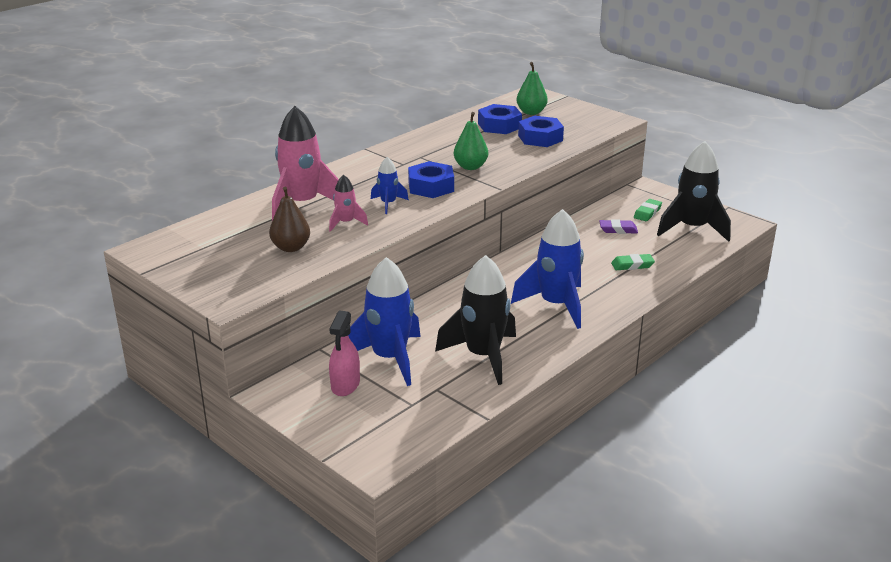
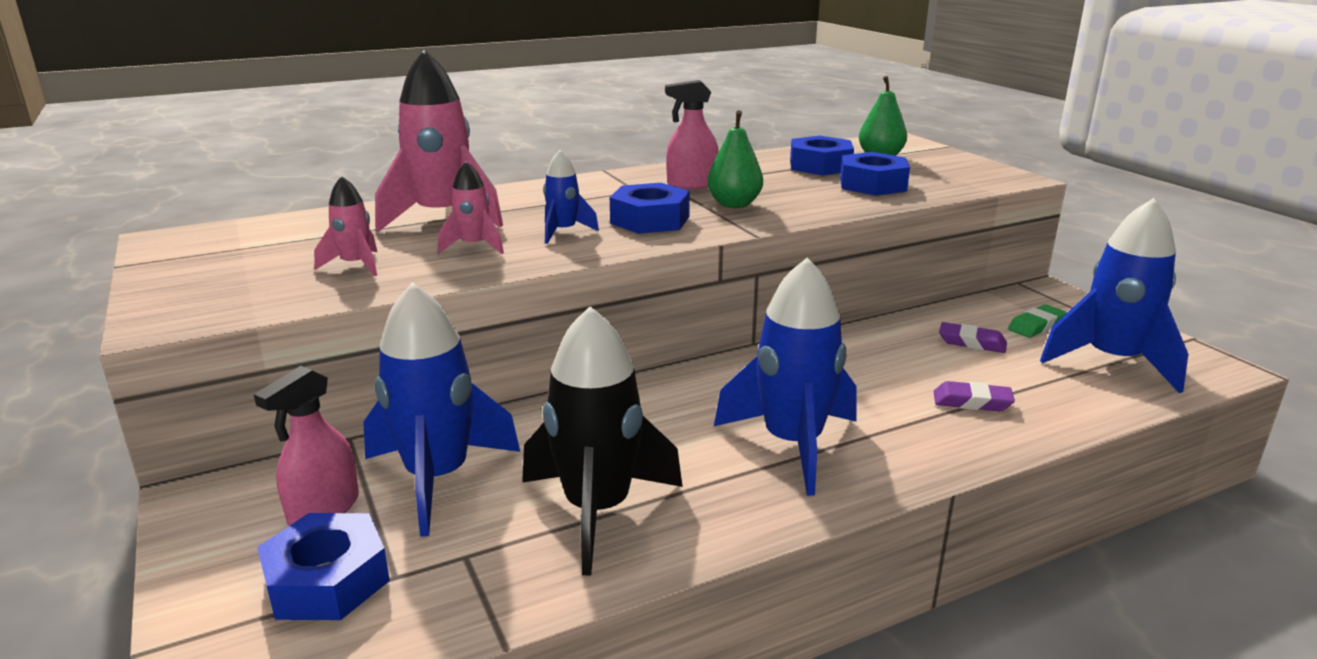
camera: 20 degrees right, 5 degrees down
brown pear [269,187,310,252] -> pink rocket [314,176,377,276]
green eraser [611,254,655,270] -> purple eraser [934,381,1015,411]
black rocket [657,141,731,242] -> blue rocket [1040,198,1189,393]
none -> blue nut [257,513,390,620]
none -> pink spray bottle [665,80,719,189]

